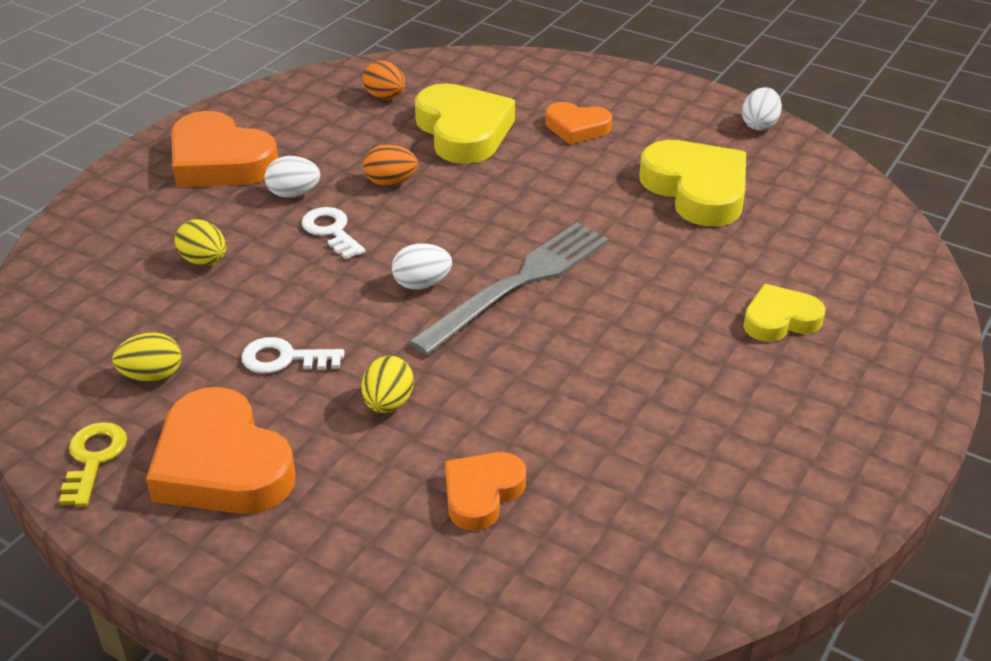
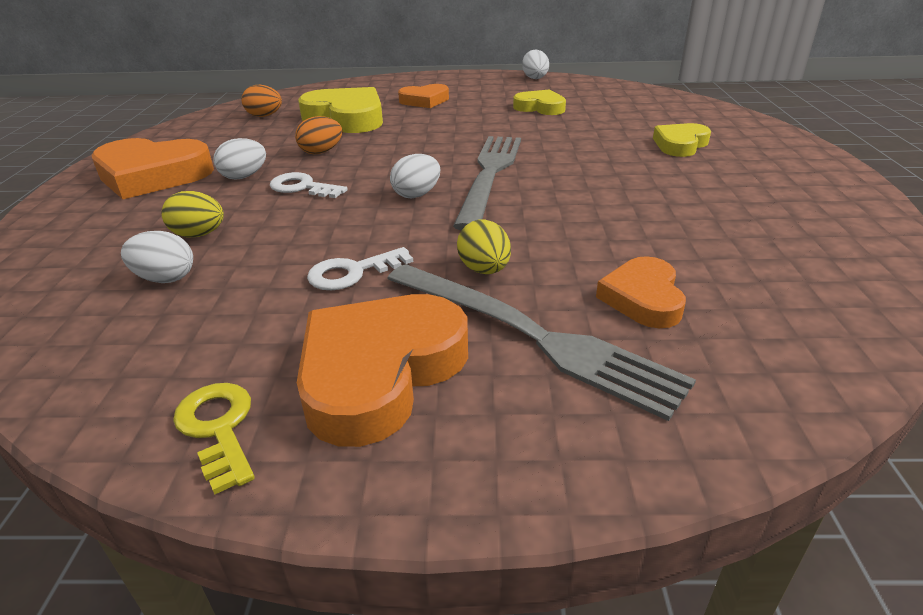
camera: 30 degrees left, 5 degrees down
yellow egg [112,332,181,382] -> none
orange heart [146,387,295,514] -> orange heart turned 105 degrees clockwise [297,294,468,447]
yellow heart [640,140,746,226] -> yellow heart [513,89,566,115], size x0.58
none -> white egg [121,231,193,283]
none -> grey fork [387,264,696,421]

